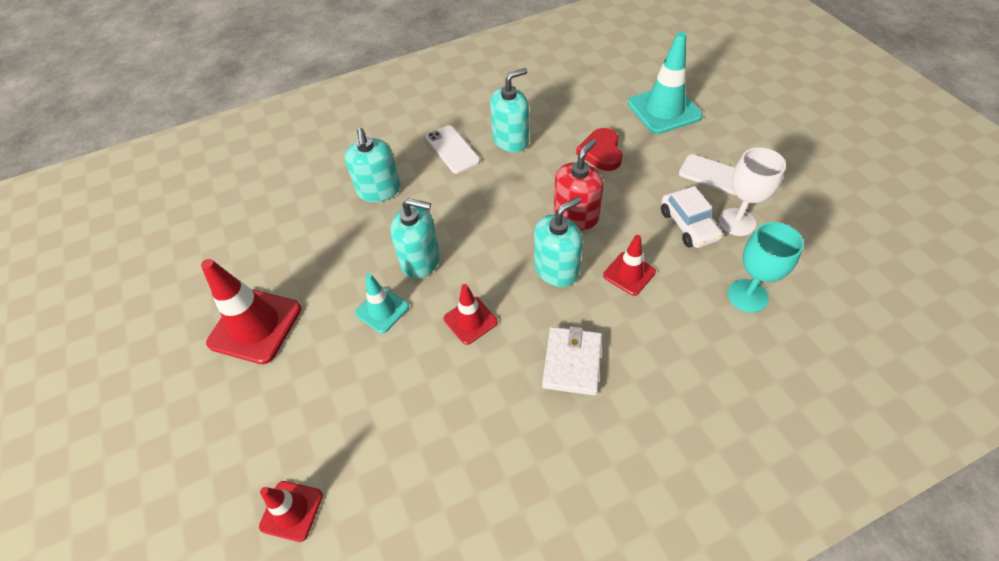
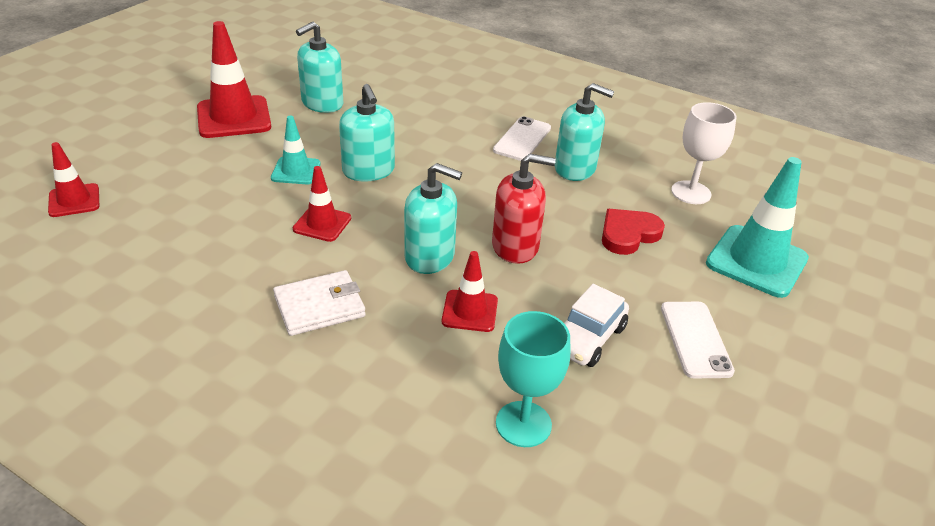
camera: 50 degrees right, 15 degrees down
turquoise soap dispenser [345,128,401,202] -> turquoise soap dispenser moved to [296,21,343,113]
white goblet [719,147,786,236] -> white goblet moved to [671,102,737,204]

